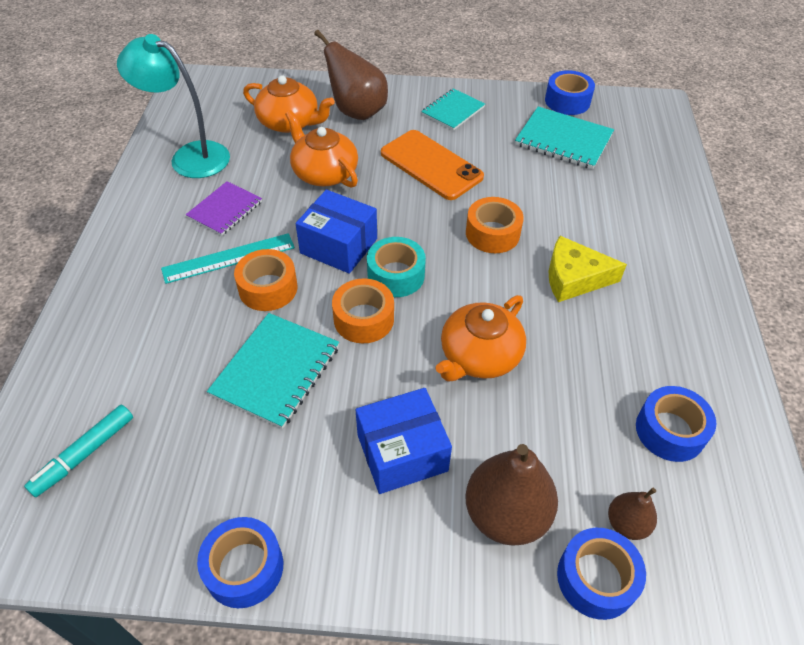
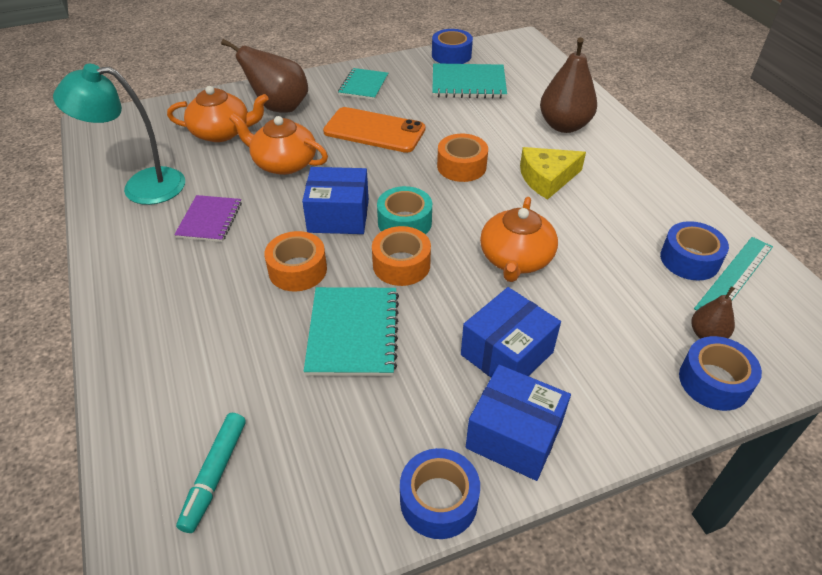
camera: 25 degrees left, 5 degrees down
turquoise ruler [161,233,295,284] -> turquoise ruler moved to [694,237,773,310]
brown pear [465,444,558,546] -> brown pear moved to [540,37,597,133]
none -> blue box [466,365,571,481]

